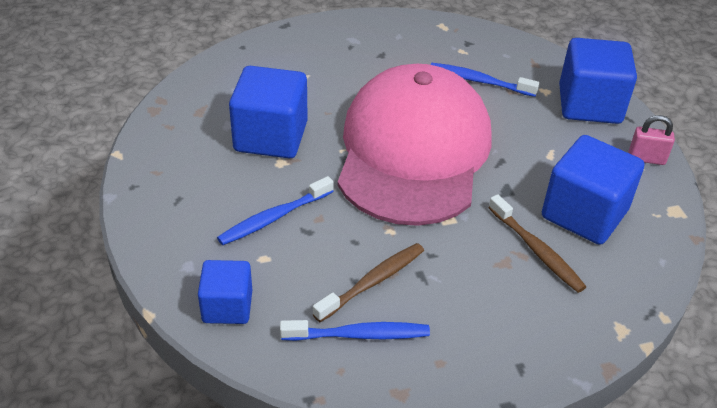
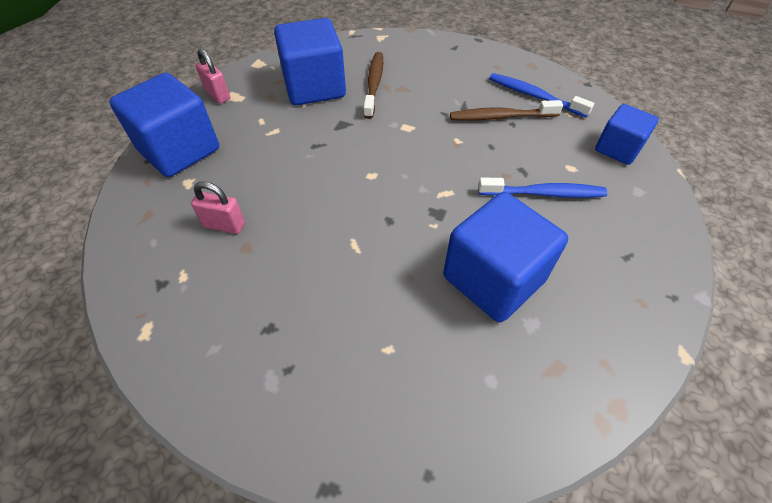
camera: 140 degrees left, 10 degrees up
pink cap [338,64,492,226] -> none
blue toothbrush [431,63,540,97] -> pink padlock [191,181,245,234]

